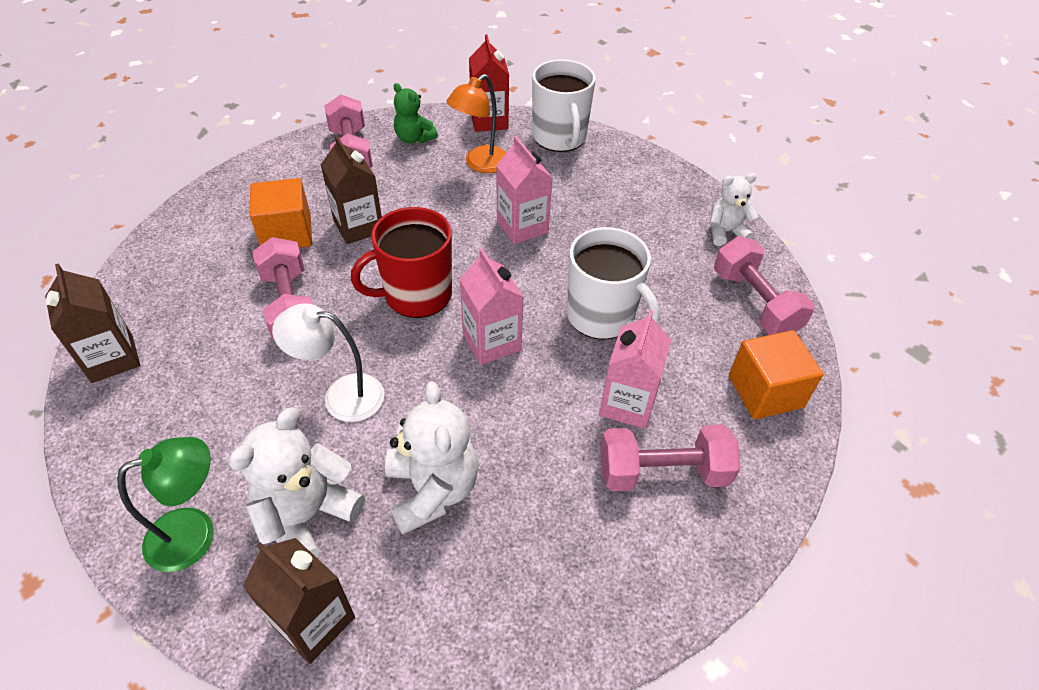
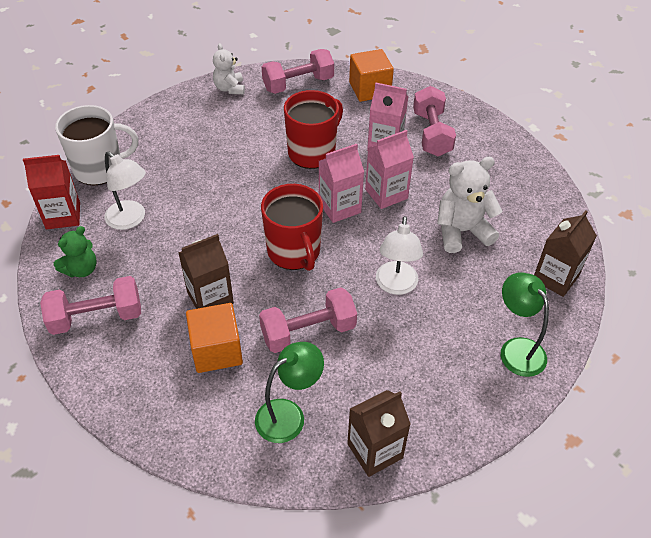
camera: 90 degrees left, 0 degrees up
white teddy bear [228,407,365,557] -> none
orange lamp [446,74,507,173] -> white lamp [104,152,146,230]
pink carton [496,136,553,244] -> pink carton moved to [365,130,414,209]
white mug [567,227,660,340] -> red mug [284,90,343,169]
none -> green lamp [255,342,324,443]

